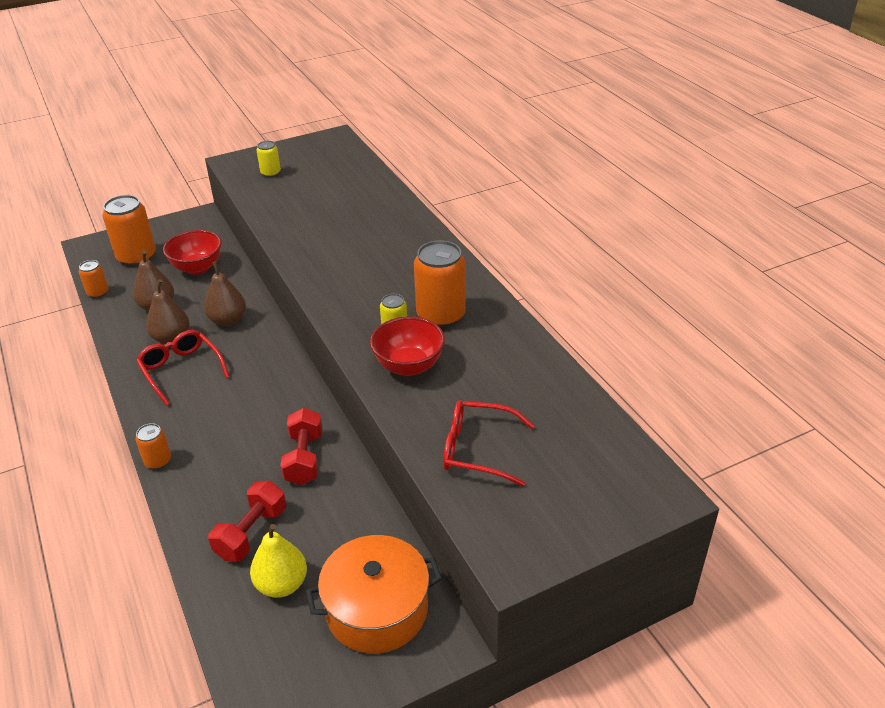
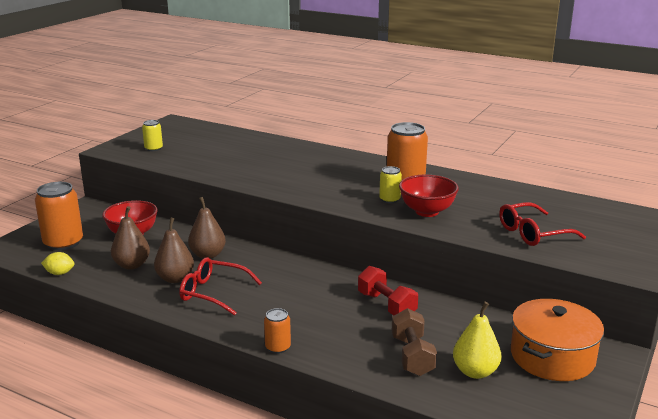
camera: 35 degrees left, 15 degrees down
orange can [79,260,108,298] -> yellow lemon [41,252,74,275]
red dumbbell [208,481,286,562] -> brown dumbbell [392,308,437,376]

